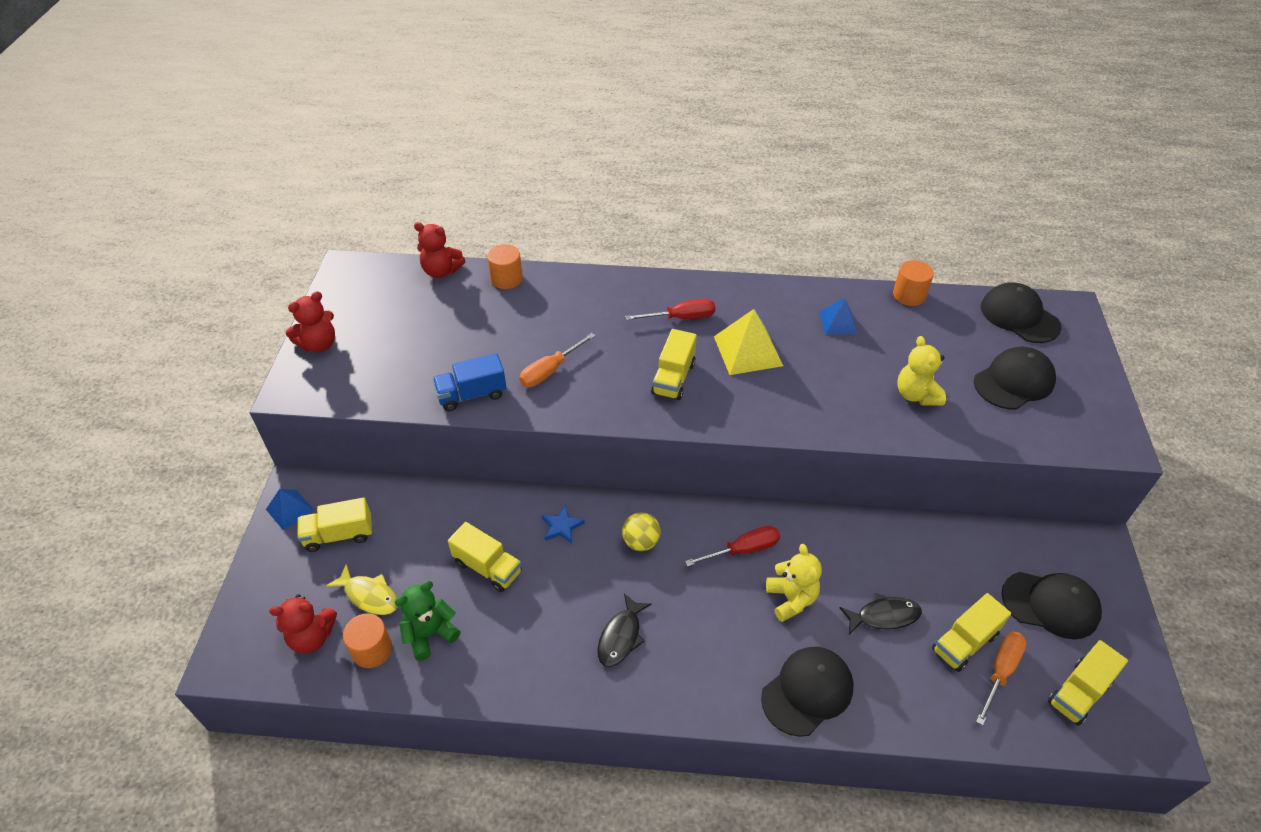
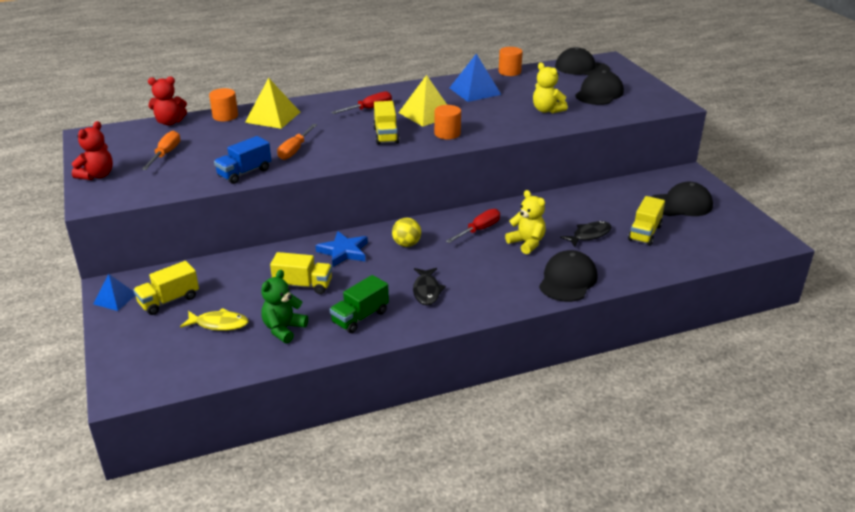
camera: 25 degrees left, 15 degrees down
red teddy bear [269,594,337,653] -> none
orange cylinder [343,613,392,668] -> orange cylinder moved to [434,105,461,139]
blue star [542,505,585,544] -> blue star [315,231,368,267], size x1.55
blue pyramid [819,297,858,335] -> blue pyramid [450,54,501,102], size x1.65
orange screwdriver [976,632,1027,726] -> orange screwdriver moved to [142,131,180,170]
yellow truck [1048,640,1128,726] -> none
none -> yellow pyramid [245,78,300,129]
none -> green truck [330,275,389,333]

